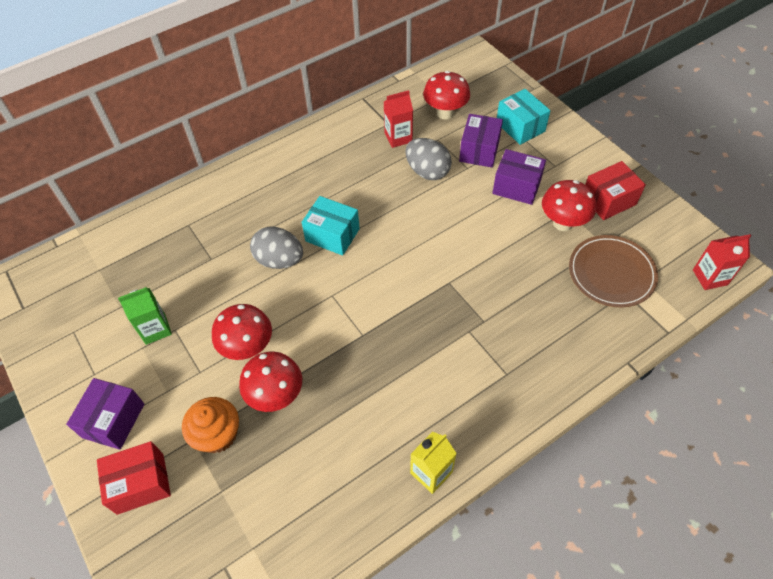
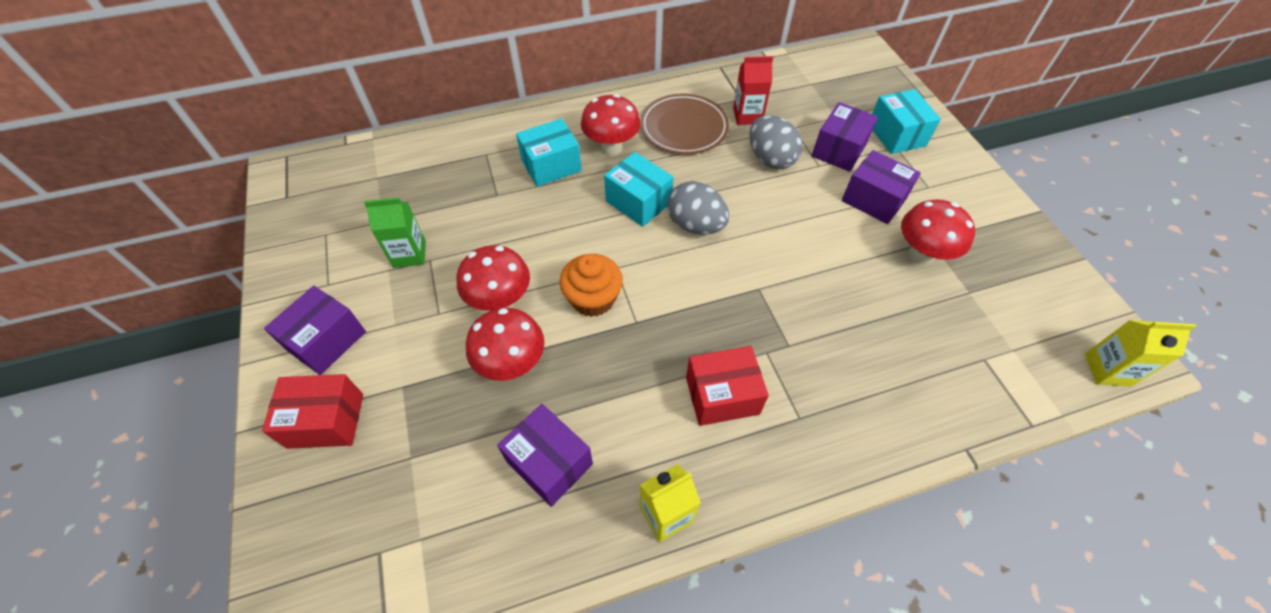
camera: 15 degrees right, 0 degrees up
orange cupcake [182,397,239,453] -> orange cupcake moved to [559,254,623,317]
grey egg [250,227,303,269] -> grey egg moved to [667,181,729,234]
red mushroom [423,71,470,120] -> red mushroom moved to [581,94,641,156]
brown plate [569,235,658,307] -> brown plate moved to [640,94,729,154]
red box [585,161,646,220] -> red box moved to [686,346,769,426]
red carton [693,234,752,290] -> yellow carton [1085,320,1196,387]
none -> purple box [497,404,593,507]
none -> turquoise box [516,118,582,187]

